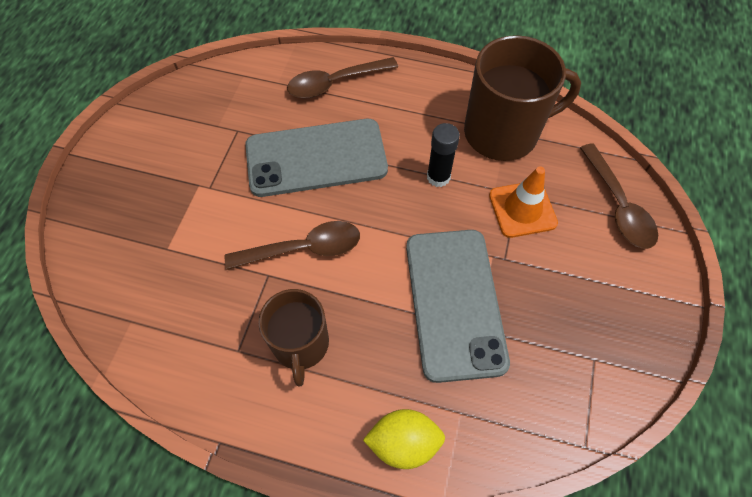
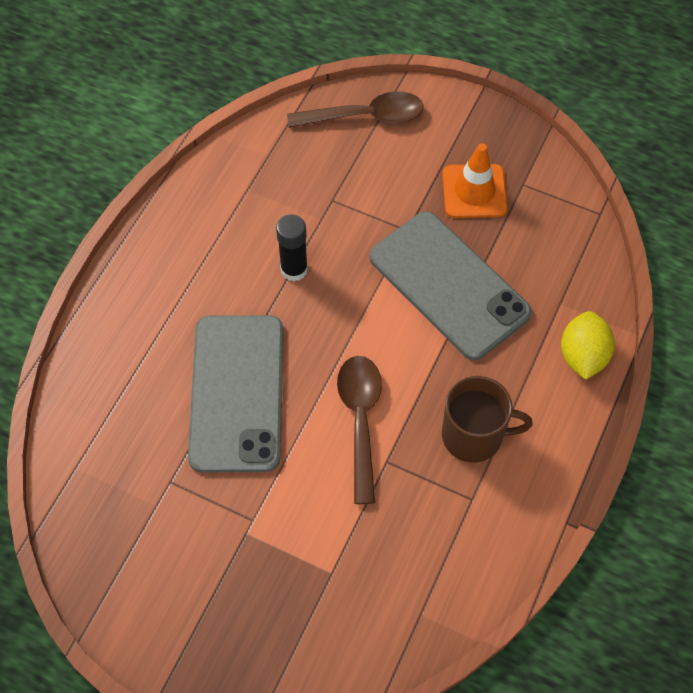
camera: 80 degrees left, 0 degrees up
brown spoon [287,57,398,98] -> none
grey phone [406,230,510,383] -> grey phone turned 45 degrees clockwise [370,211,532,360]
brown mug [464,35,581,161] -> none
orange traffic cone [489,166,558,238] -> orange traffic cone moved to [442,144,508,218]

